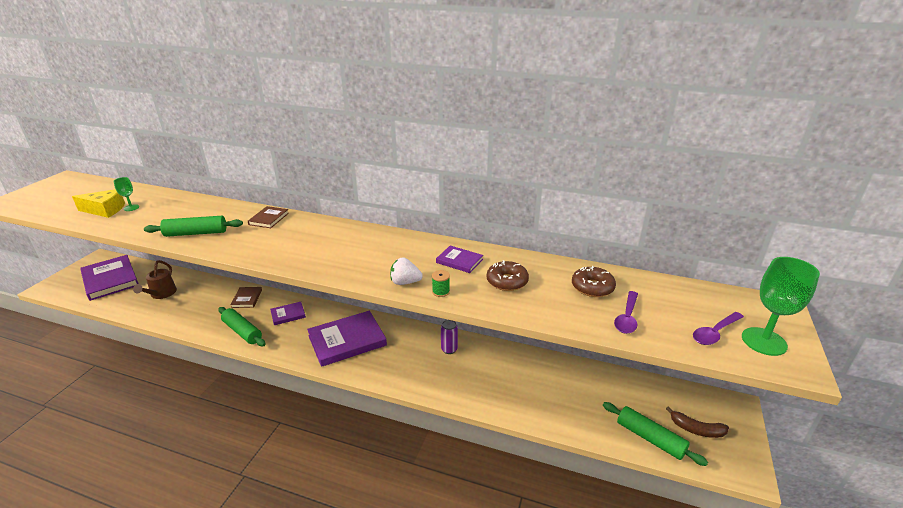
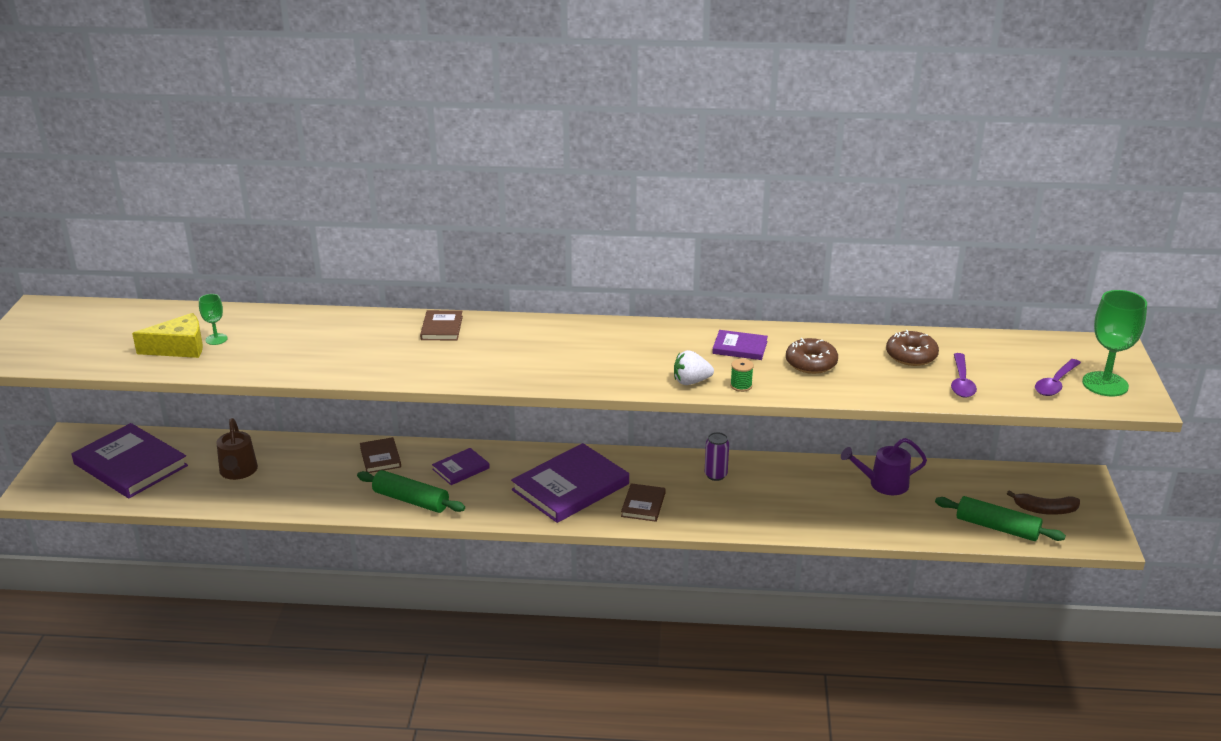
camera: 15 degrees left, 0 degrees up
green rolling pin [144,216,243,237] -> none
none -> brown book [621,483,666,522]
none -> purple watering can [841,438,927,495]

